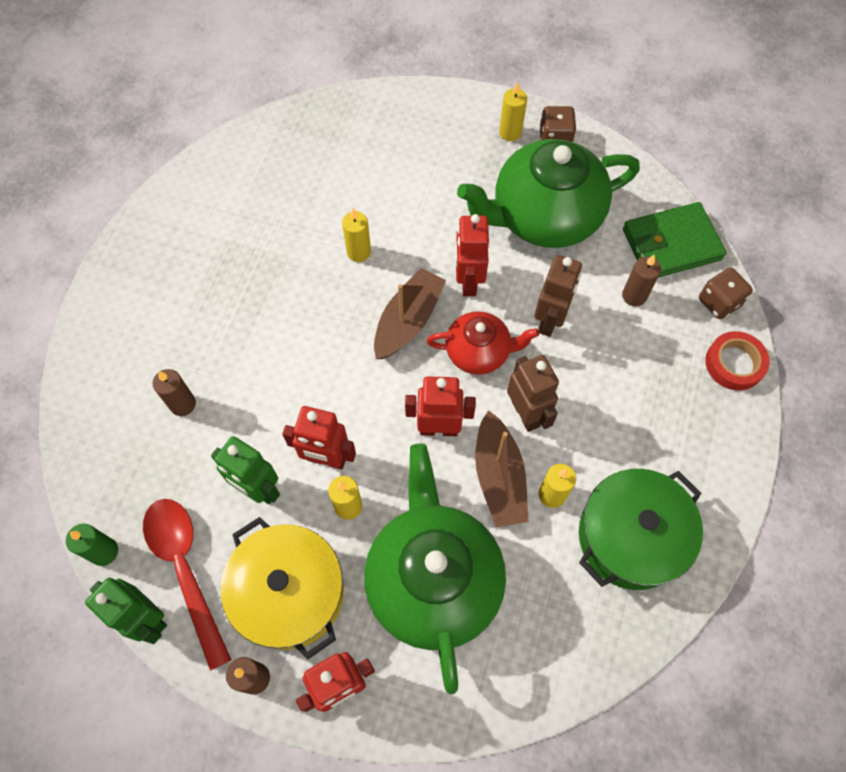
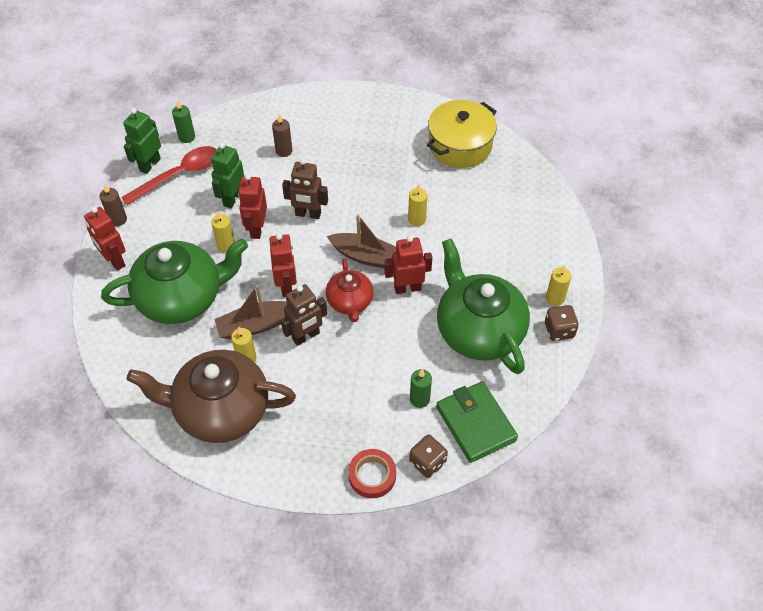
camera: 80 degrees right, 10 degrees down
yellow pot [221,517,344,659] -> yellow pot moved to [427,100,497,168]
brown robot [534,255,582,337] -> brown robot moved to [282,159,328,219]
green pot [579,469,703,590] -> brown teapot [127,350,296,443]
brown candle [622,255,661,306] -> green candle [410,369,432,408]

